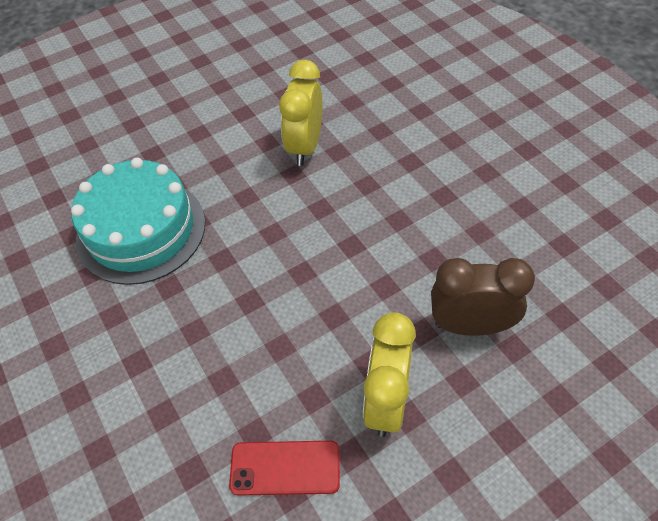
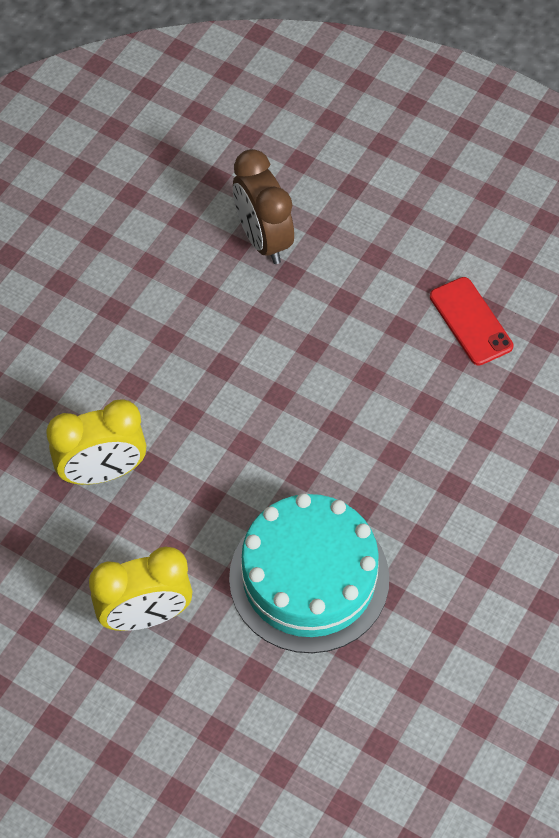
camera: 120 degrees left, 5 degrees up
yellow clock [363,312,416,437] -> yellow clock moved to [89,547,193,631]

